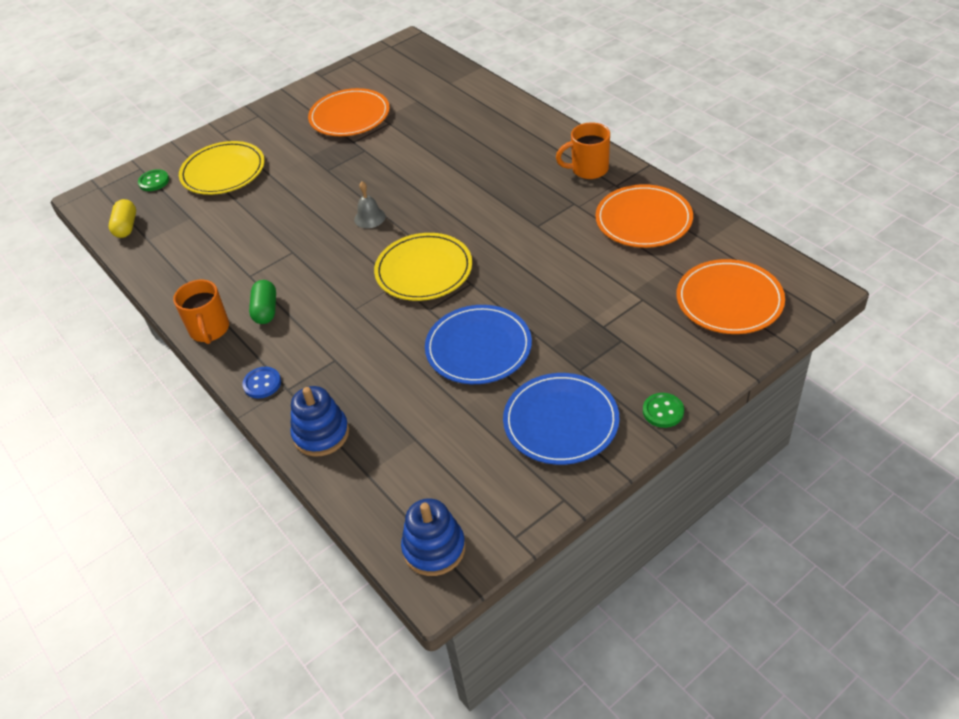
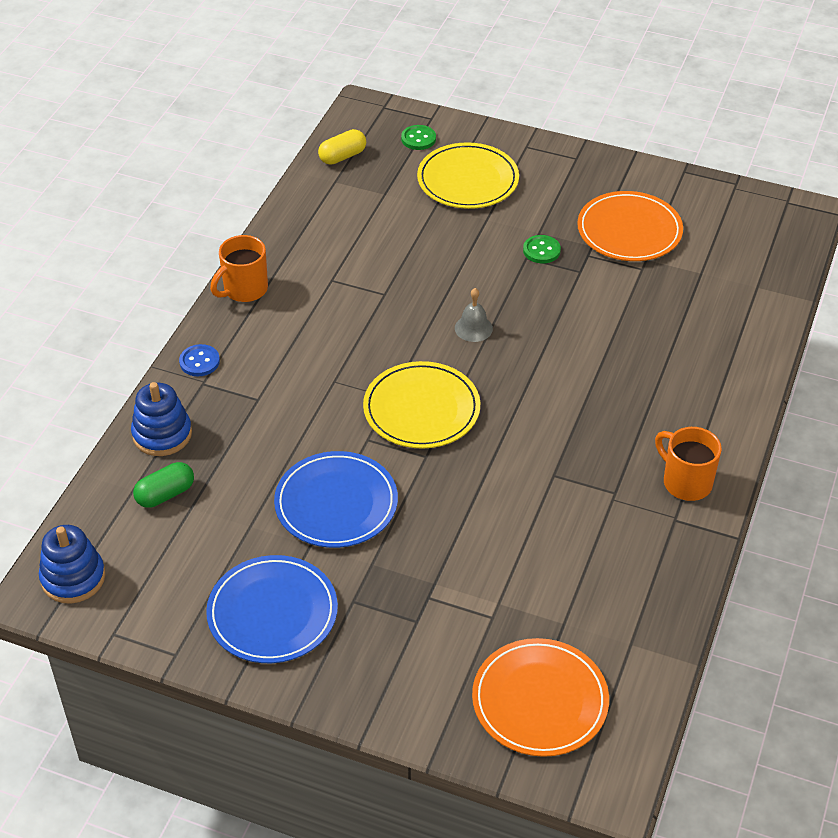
camera: 55 degrees right, 0 degrees up
green capsule [249,280,276,324] -> green capsule moved to [133,462,194,508]
orange plate [596,184,693,248] -> none
green button [643,393,684,428] -> green button moved to [523,235,561,263]

